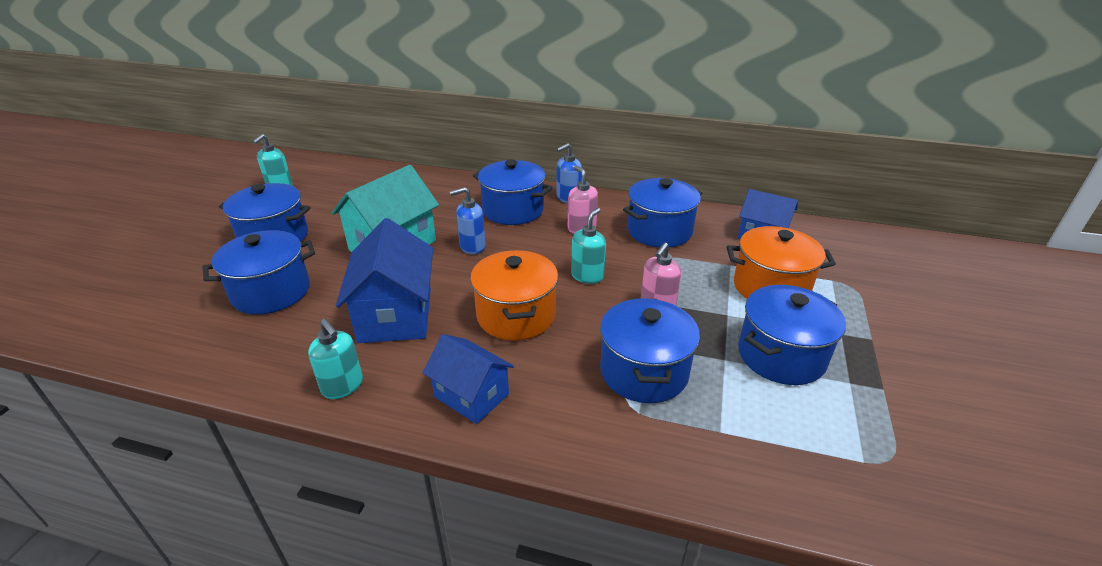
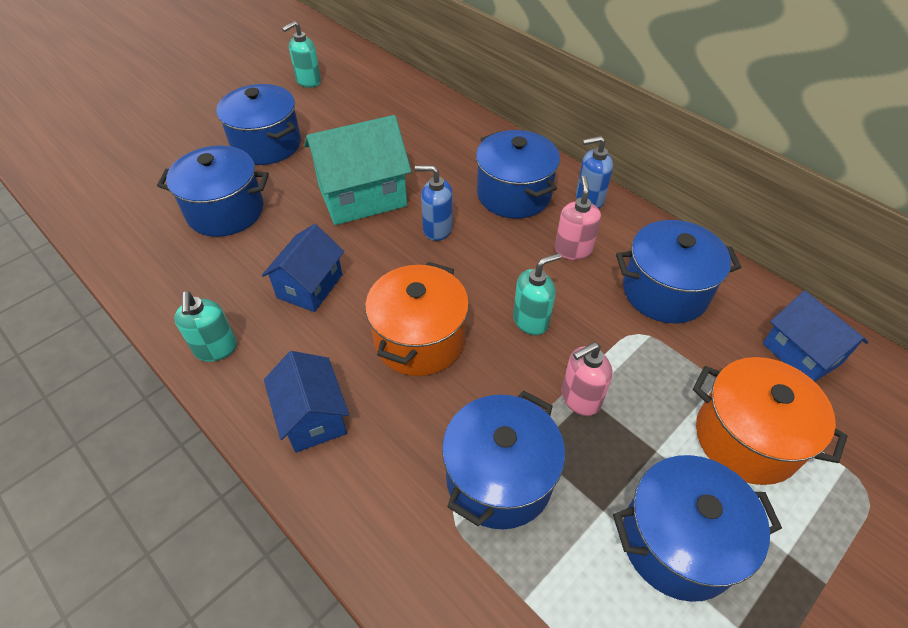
camera: 30 degrees right, 15 degrees up
blue house [336,218,433,343] -> blue house [262,224,344,312], size x0.64

